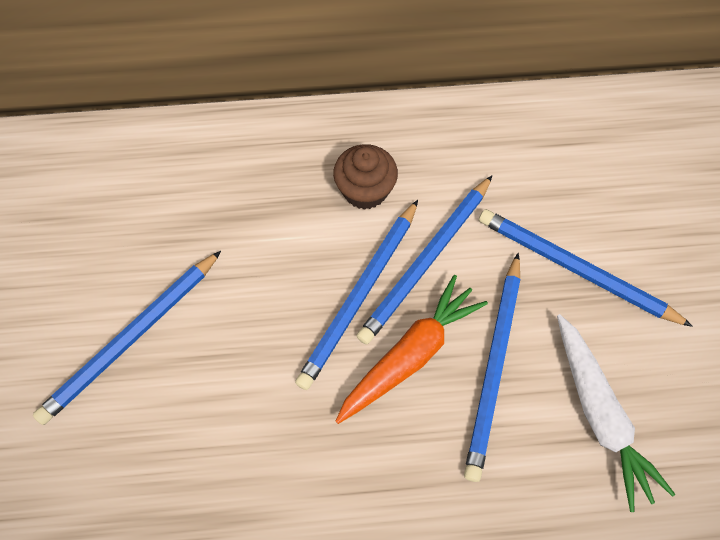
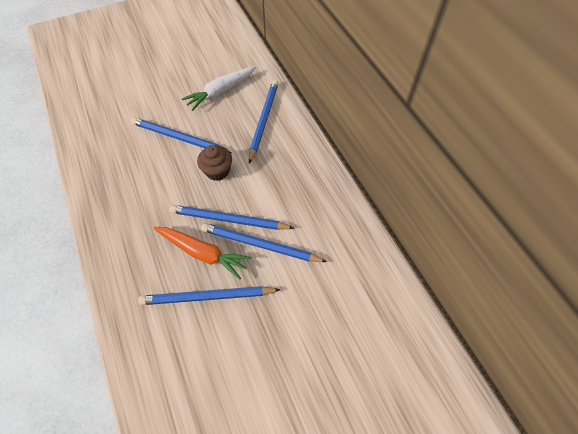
camera: 70 degrees right, 5 degrees down
brown cupcake [333,144,398,210] -> brown cupcake moved to [197,145,232,181]
blue pencil [479,209,693,327] -> blue pencil moved to [249,80,279,163]
white carrot [557,314,675,512] -> white carrot moved to [182,66,256,111]

